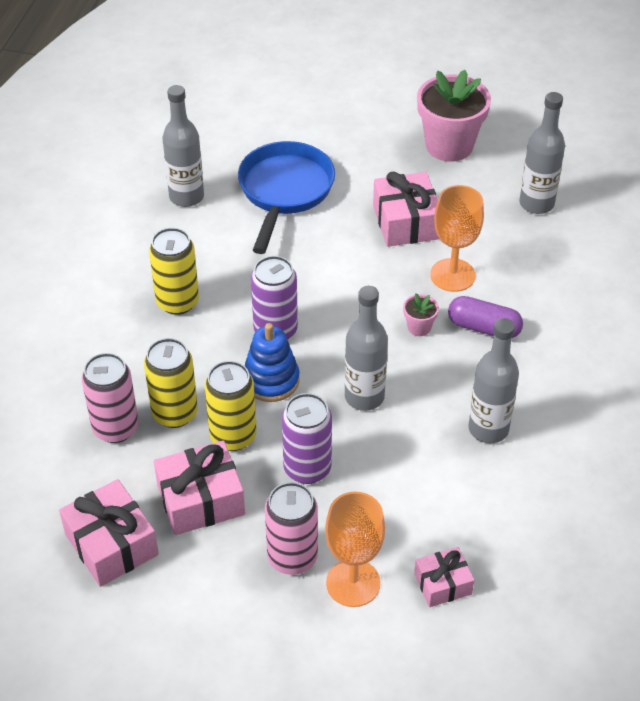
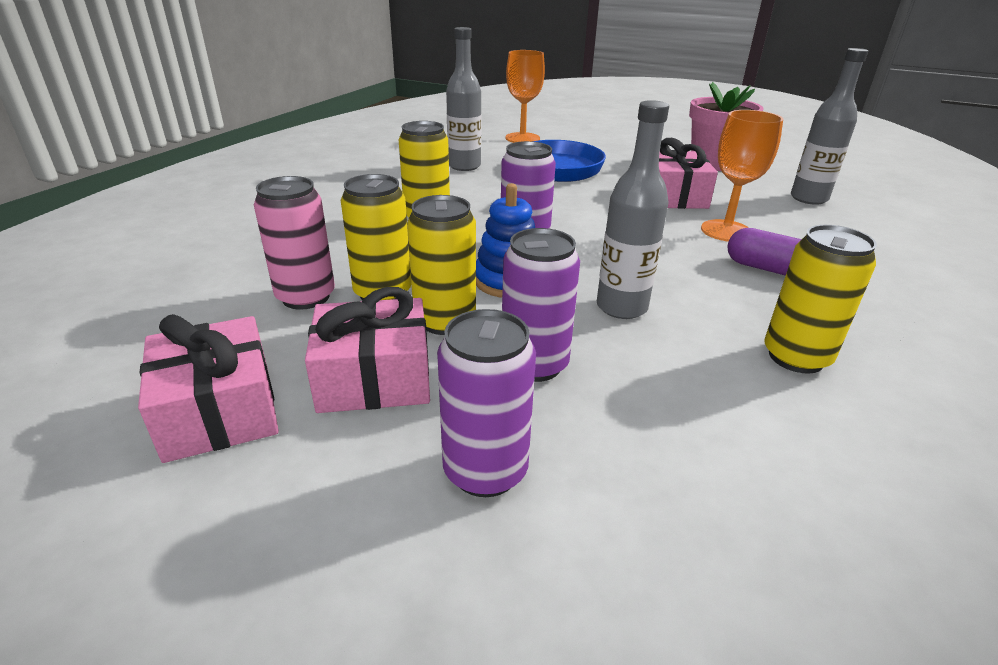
camera: 10 degrees right, 15 degrees down
pink can [265,482,318,575] -> purple can [437,309,536,497]
orange goblet [325,492,385,607] -> orange goblet moved to [505,50,545,143]
pink flower pot [403,293,439,336] -> none
pink gift [414,547,474,607] -> none
grey bottle [468,318,519,443] -> yellow can [764,225,877,373]

